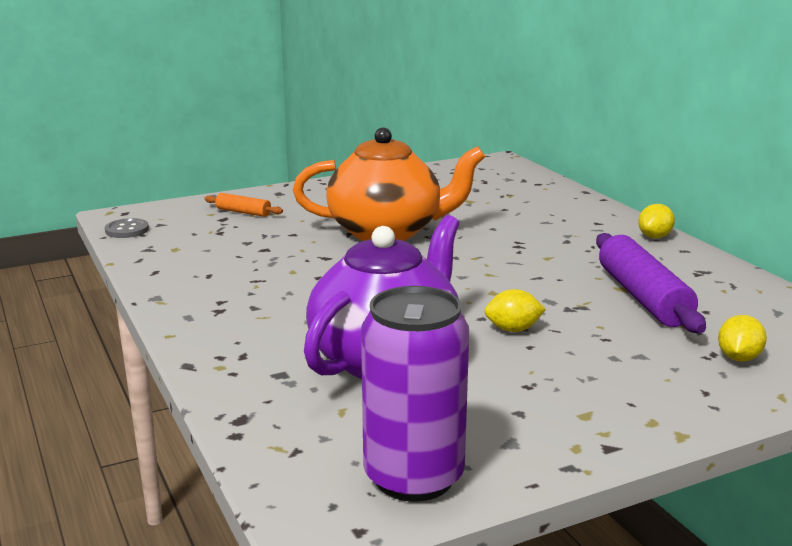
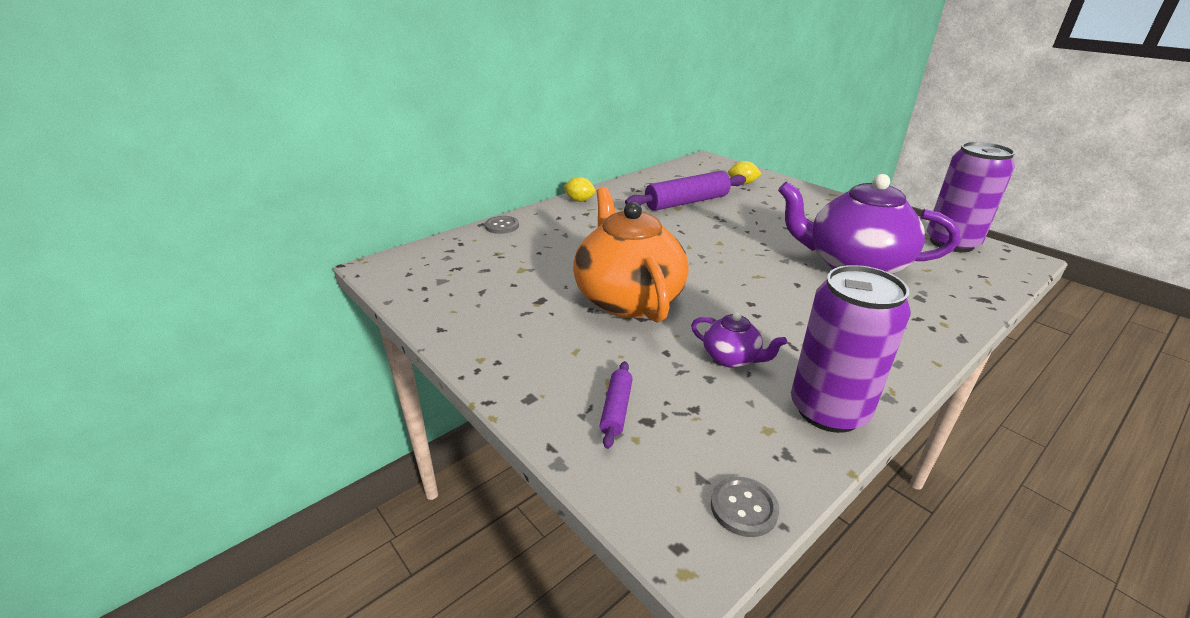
camera: 105 degrees left, 10 degrees up
orange rolling pin [204,193,283,217] -> purple rolling pin [600,361,633,449]
yellow lemon [484,289,546,332] -> none
none -> grey button [485,216,519,234]
none -> purple teapot [691,312,787,368]
none -> purple can [791,265,911,433]

